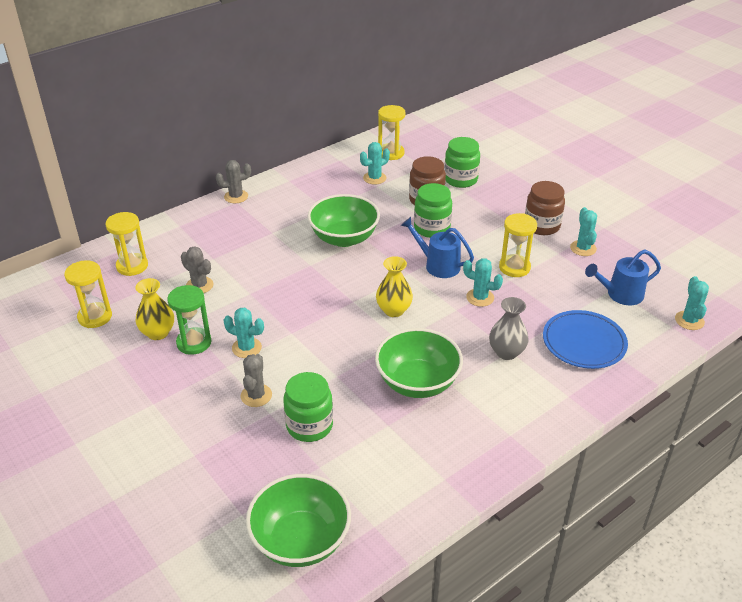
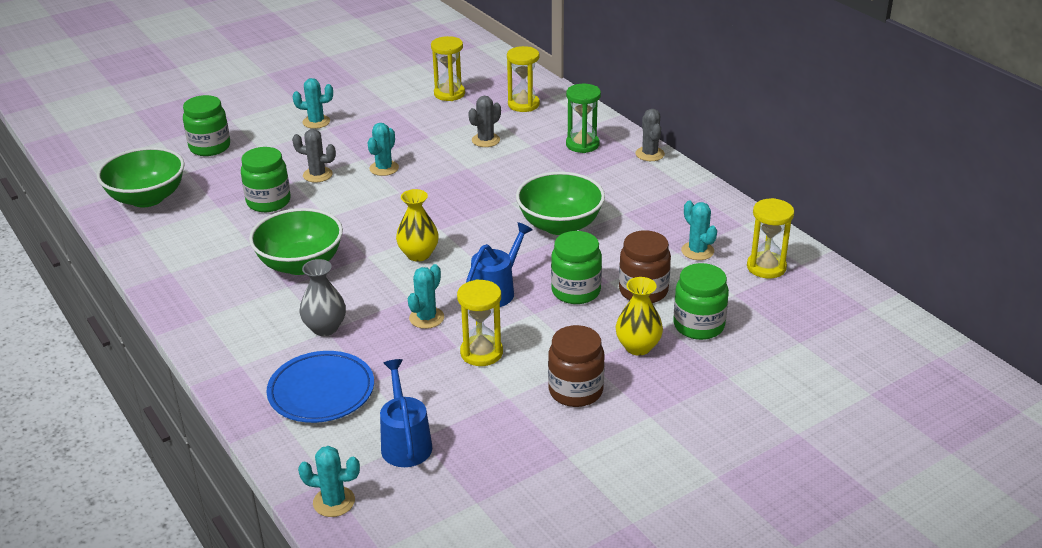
camera: 95 degrees right, 5 degrees down
yellow vase [135,278,174,340] -> yellow vase moved to [616,277,663,356]
green hourglass [167,285,212,355] -> green hourglass moved to [566,84,601,153]
turquoise cactus [570,207,597,256] -> turquoise cactus moved to [293,78,333,129]
none -> green jar [183,95,230,156]

